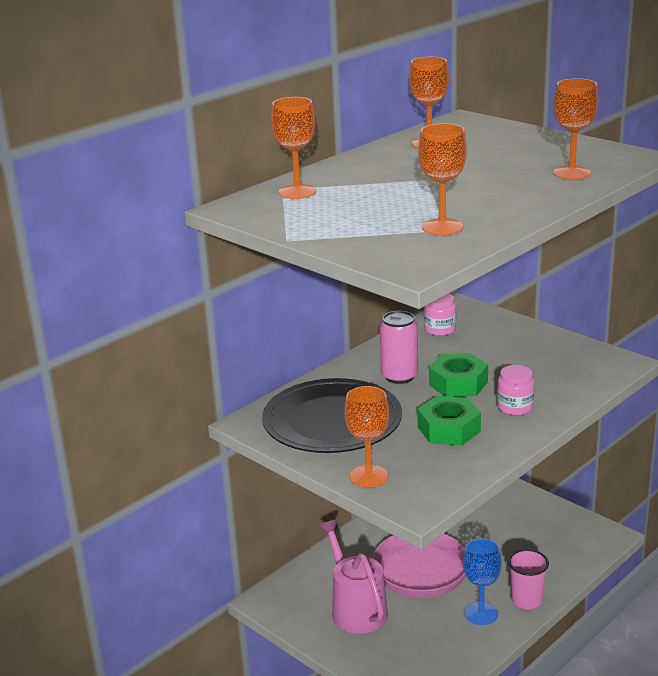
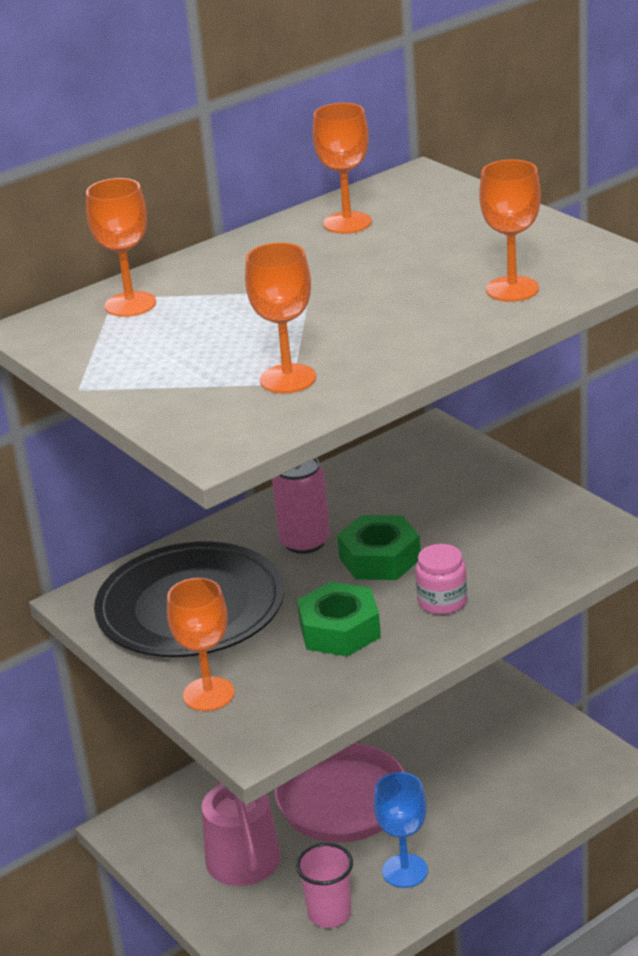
camera: 10 degrees right, 5 degrees up
pink jar [424,294,456,336] -> none
pink cup [508,549,549,609] -> pink cup moved to [296,843,353,928]

